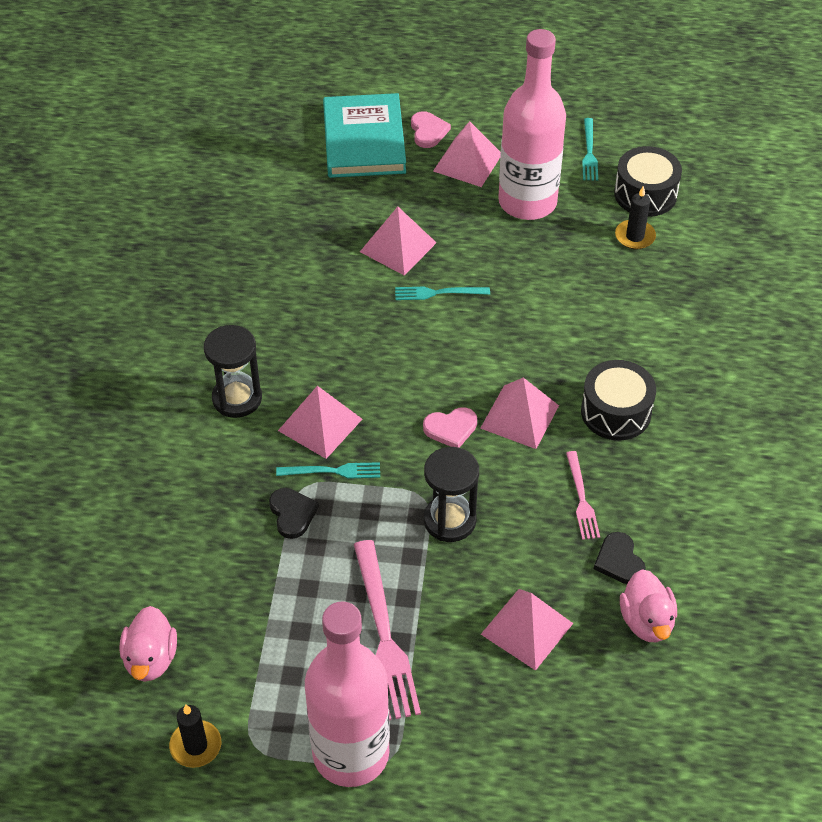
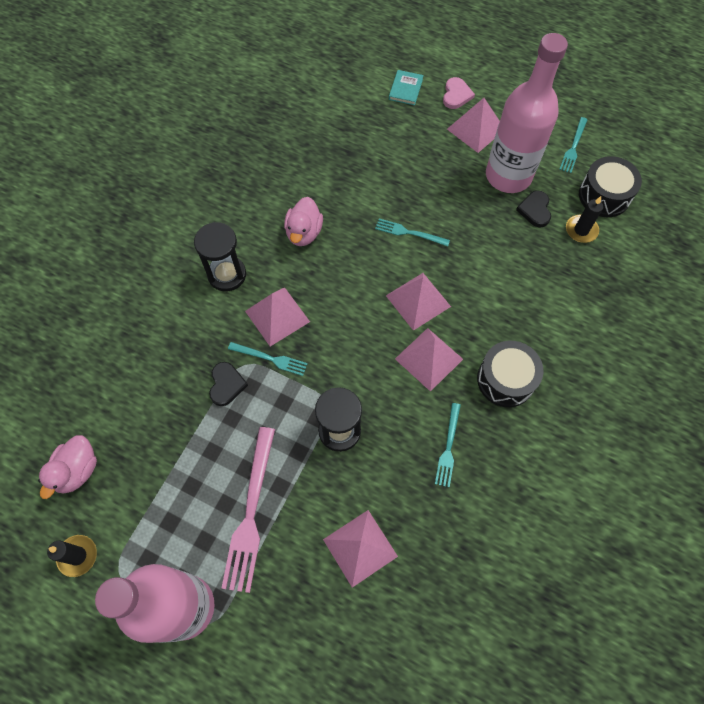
camera: 20 degrees right, 15 degrees up
turquoise book [323,93,406,178] -> turquoise book [389,70,424,105], size x0.45
pink pyramid [360,207,437,276] -> pink pyramid moved to [386,273,451,331]
pink heart [423,407,477,448] -> none
pink fork [566,451,600,540] -> turquoise fork [435,403,461,487]
black heart [594,532,646,584] -> black heart moved to [516,191,551,227]
pink duck [620,569,677,642] -> pink duck moved to [284,197,323,246]

